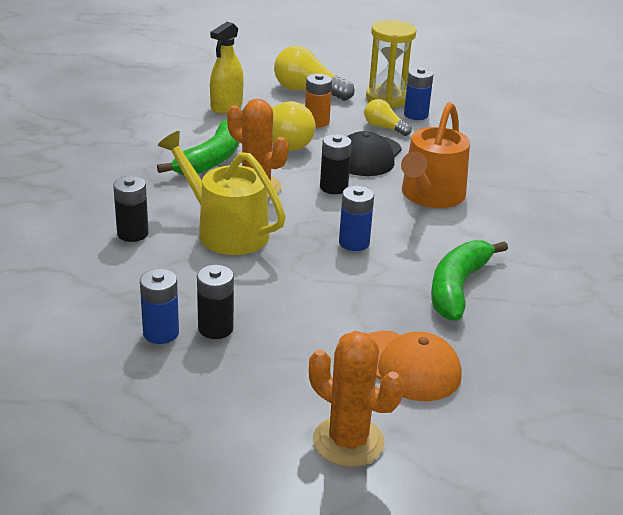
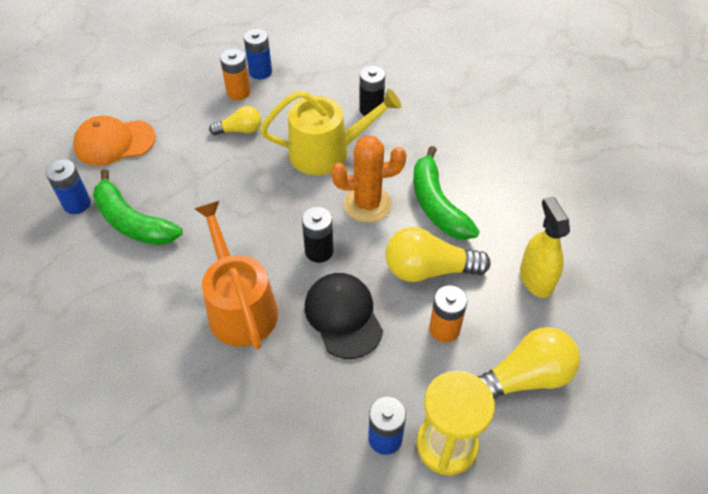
camera: 135 degrees right, 20 degrees up
black battery [197,265,234,339] -> orange battery [220,49,251,100]
orange cactus [309,331,404,467] -> none
blue battery [339,186,374,251] -> blue battery moved to [46,160,91,214]
yellow light bulb [364,99,412,136] -> yellow light bulb moved to [209,106,261,135]
green banana [431,240,508,321] -> green banana turned 150 degrees clockwise [93,169,183,245]

